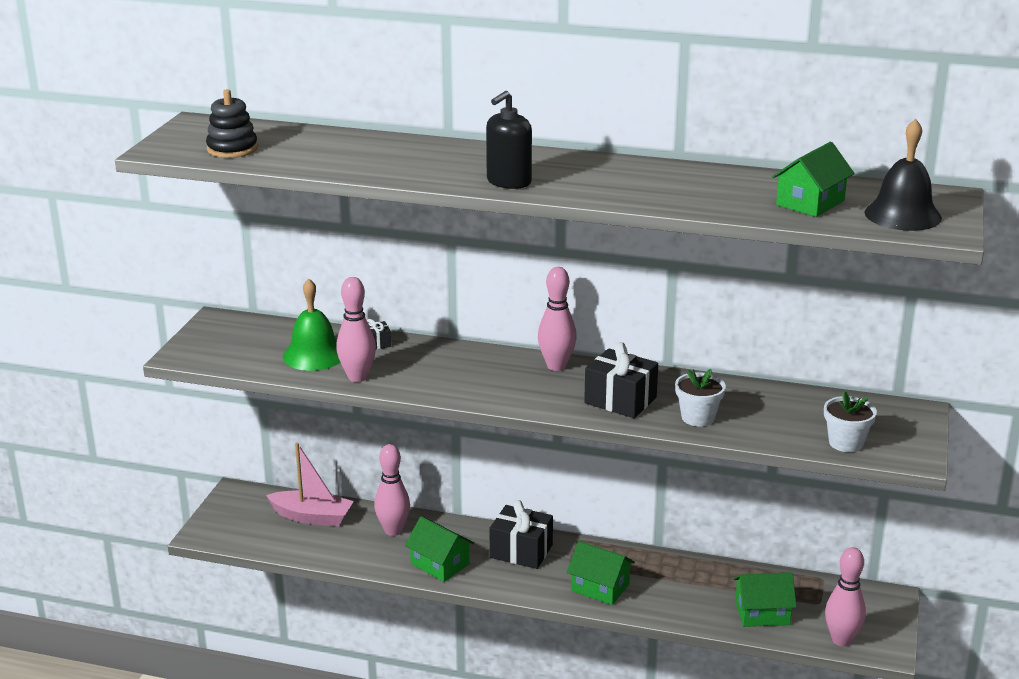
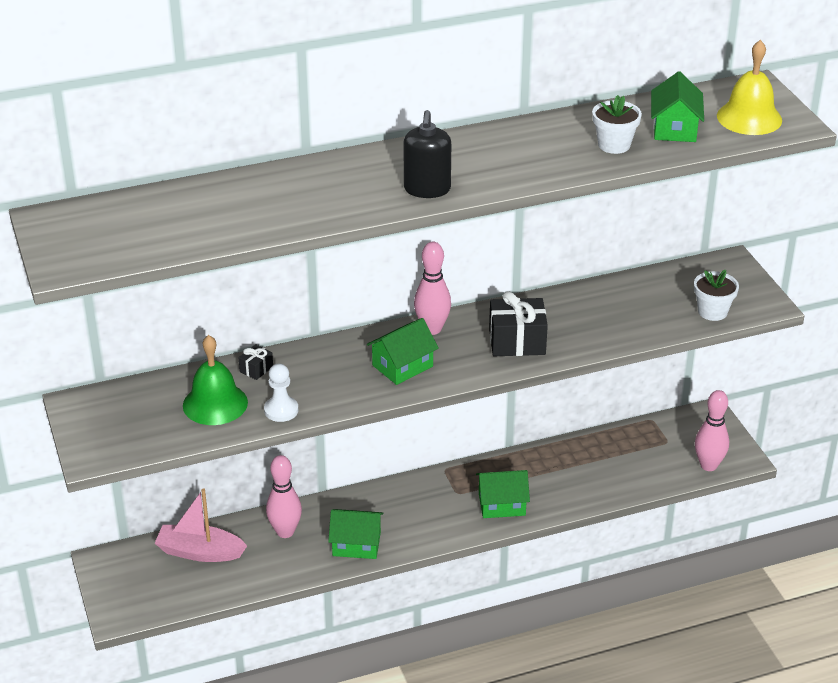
camera: 35 degrees left, 10 degrees up
black stacking toy [206,89,258,158] -> none
pink boat [266,443,354,526] -> pink boat turned 150 degrees counterclockwise [155,489,247,562]
pink bowling pin [336,277,376,382] -> white pawn [264,363,299,422]
black gift [489,500,553,569] -> none
white flower pot [675,369,726,427] -> white flower pot moved to [592,95,642,154]
green house [733,572,797,627] -> green house moved to [367,318,439,385]
black bell [865,119,942,231] -> yellow bell [717,40,782,135]

